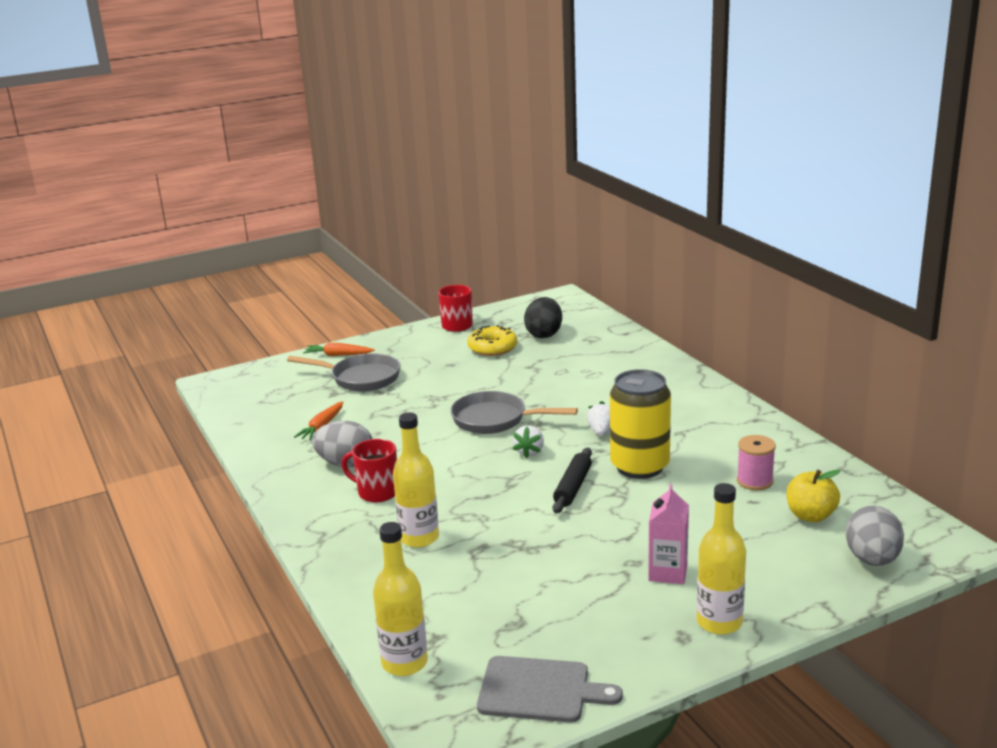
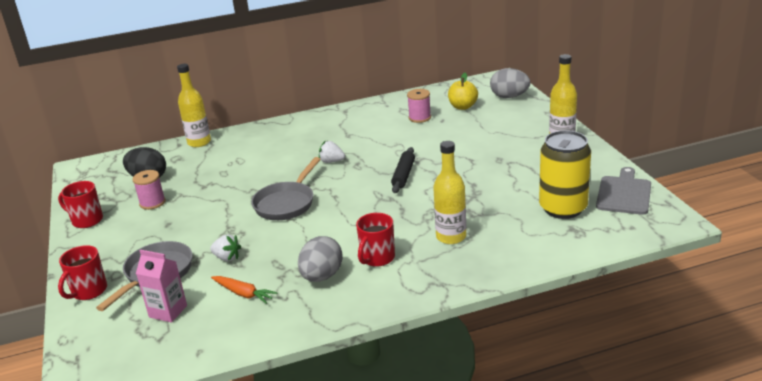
camera: 80 degrees left, 5 degrees up
orange carrot [303,343,375,356] -> red mug [58,245,107,300]
yellow bottle [373,522,428,676] -> yellow bottle moved to [177,64,211,147]
yellow donut [467,325,517,356] -> pink spool [132,170,166,210]
white strawberry [513,425,544,458] -> white strawberry moved to [210,234,241,261]
black rolling pin [553,448,592,513] -> black rolling pin turned 75 degrees clockwise [391,147,415,193]
yellow can [610,369,671,479] -> yellow can moved to [539,130,591,219]
pink carton [648,484,689,584] -> pink carton moved to [136,250,187,322]

